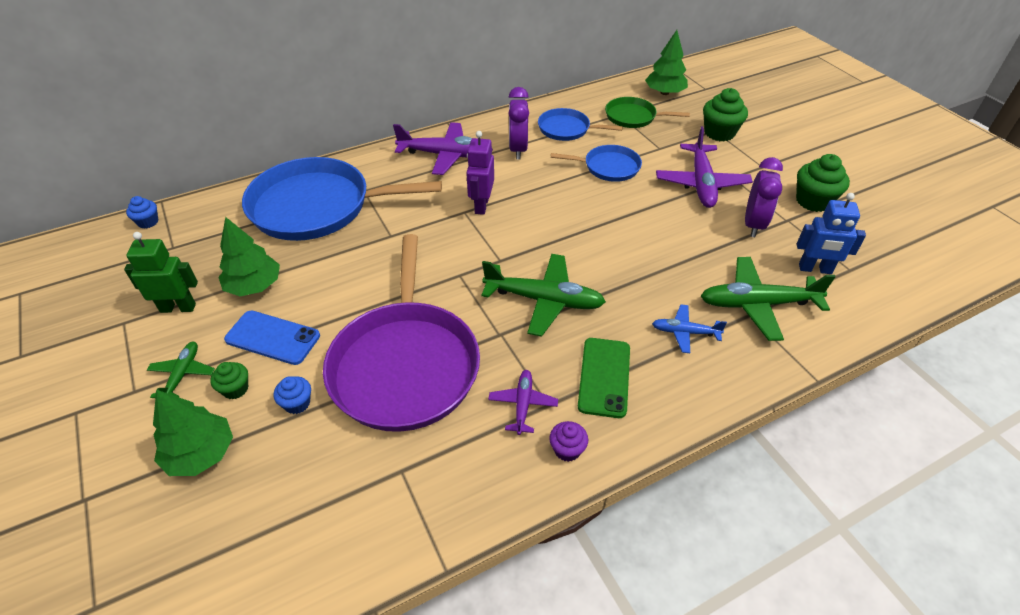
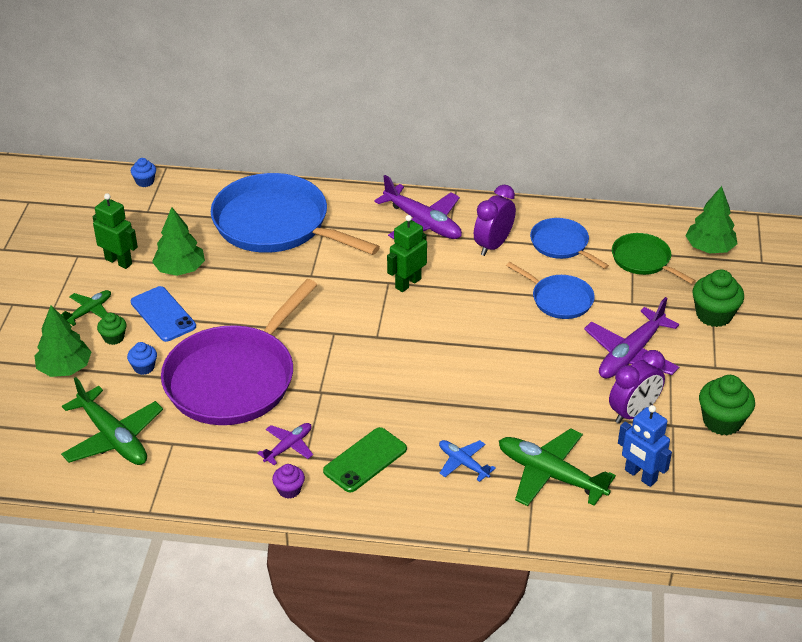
camera: 35 degrees right, 5 degrees down
purple robot [466,131,494,215] -> green robot [387,215,427,292]
green plane [481,254,606,337] -> green plane moved to [61,377,163,465]

